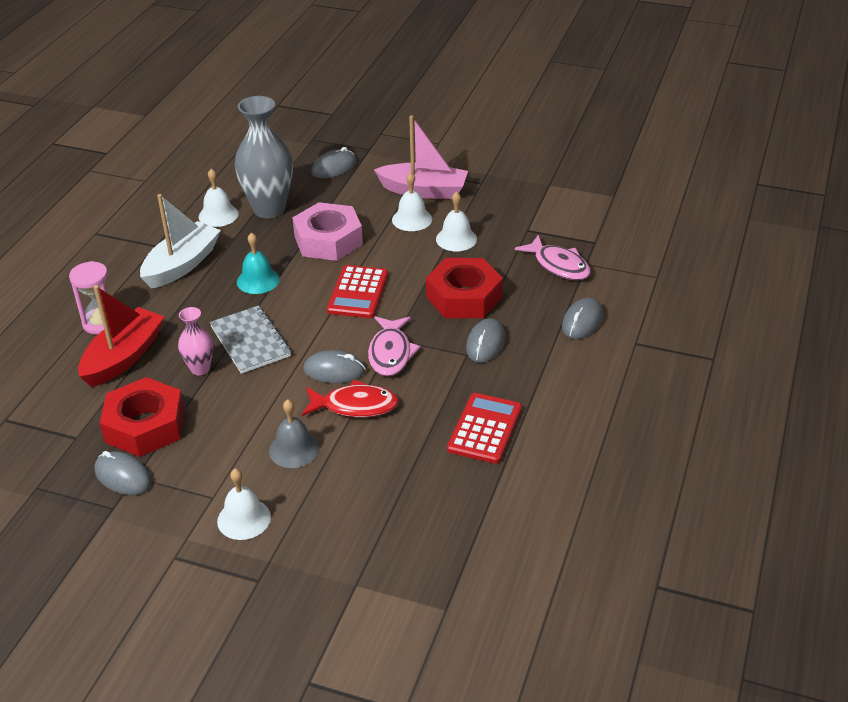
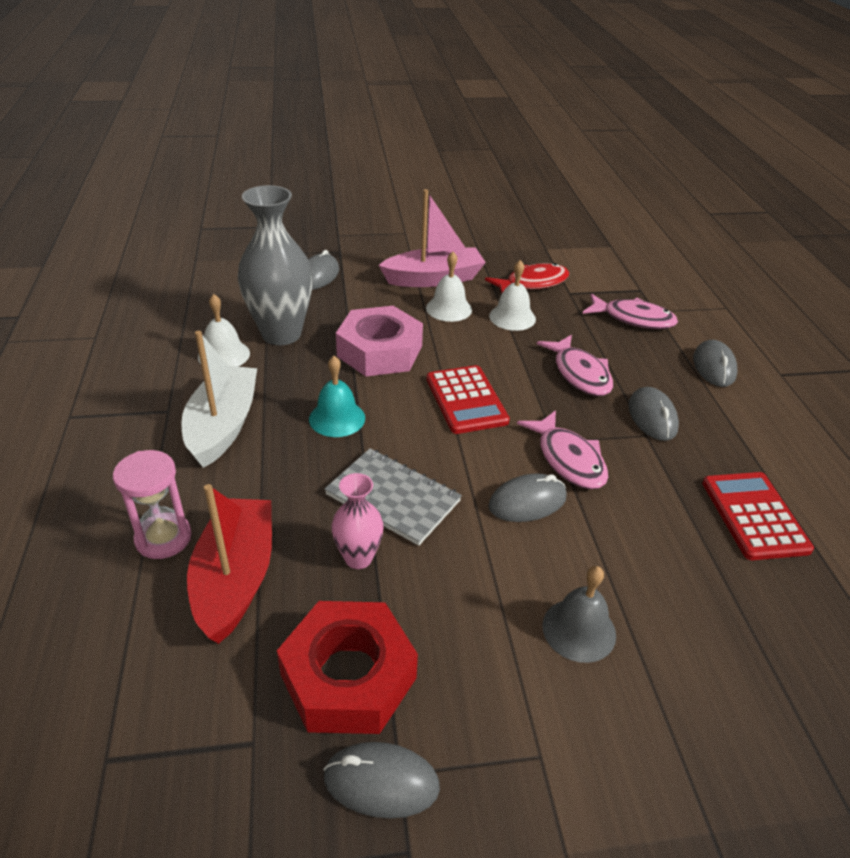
camera: 30 degrees left, 0 degrees up
white bell [217,469,271,540] -> none
red fish [302,380,399,417] -> red fish moved to [485,263,569,294]
red nut [426,258,503,318] -> pink fish [537,335,613,396]

